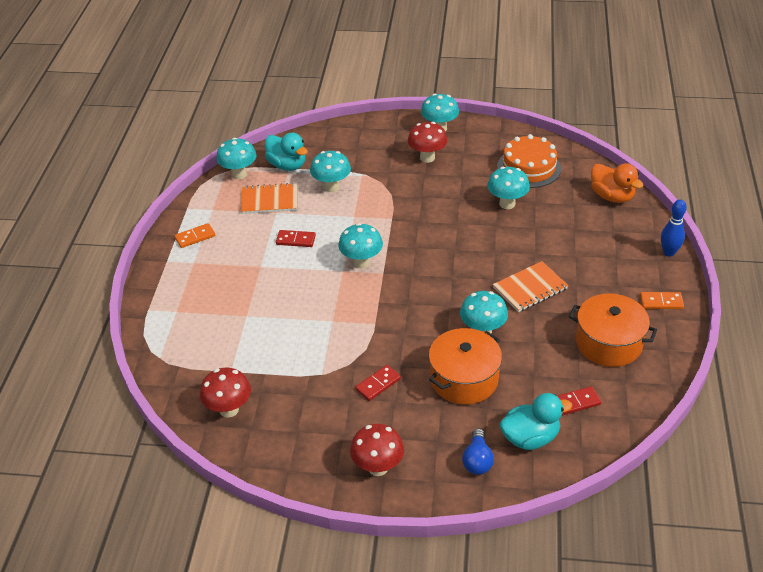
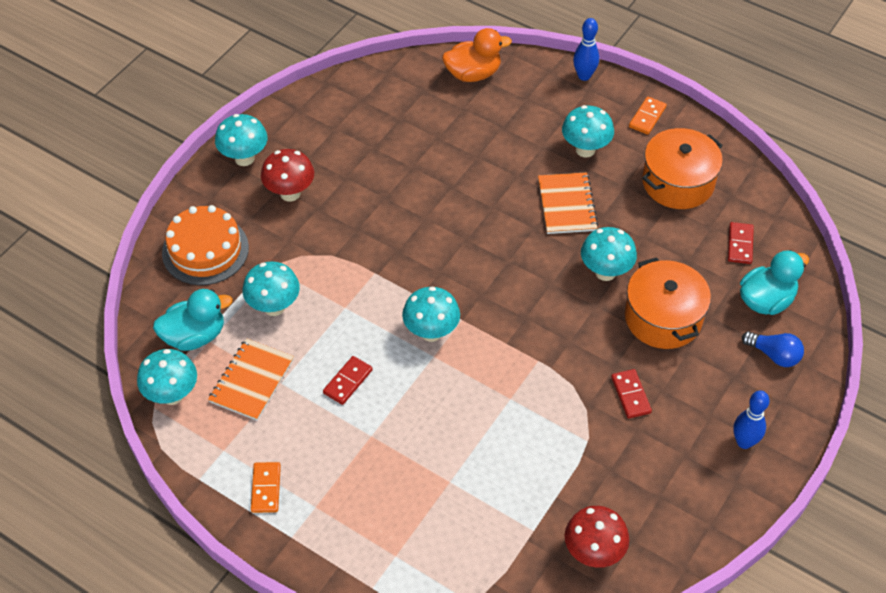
camera: 65 degrees left, 10 degrees up
red mushroom [350,424,404,476] -> blue bowling pin [733,390,770,449]
turquoise mushroom [487,167,530,209] -> turquoise mushroom moved to [562,105,614,157]
orange cake [497,134,561,188] -> orange cake moved to [162,205,249,285]
turquoise duck [500,393,572,450] -> turquoise duck turned 45 degrees clockwise [740,250,809,315]

